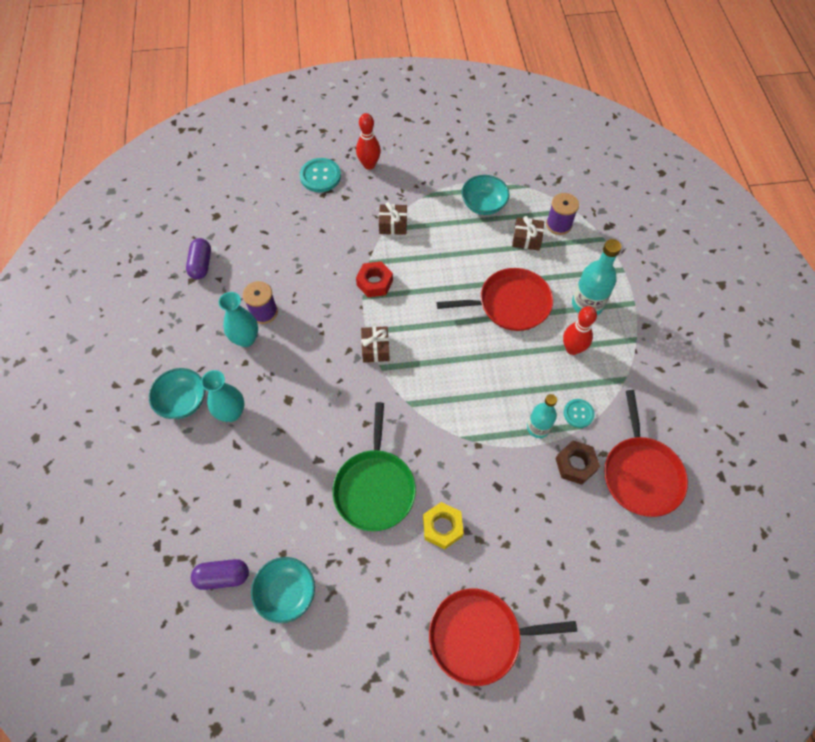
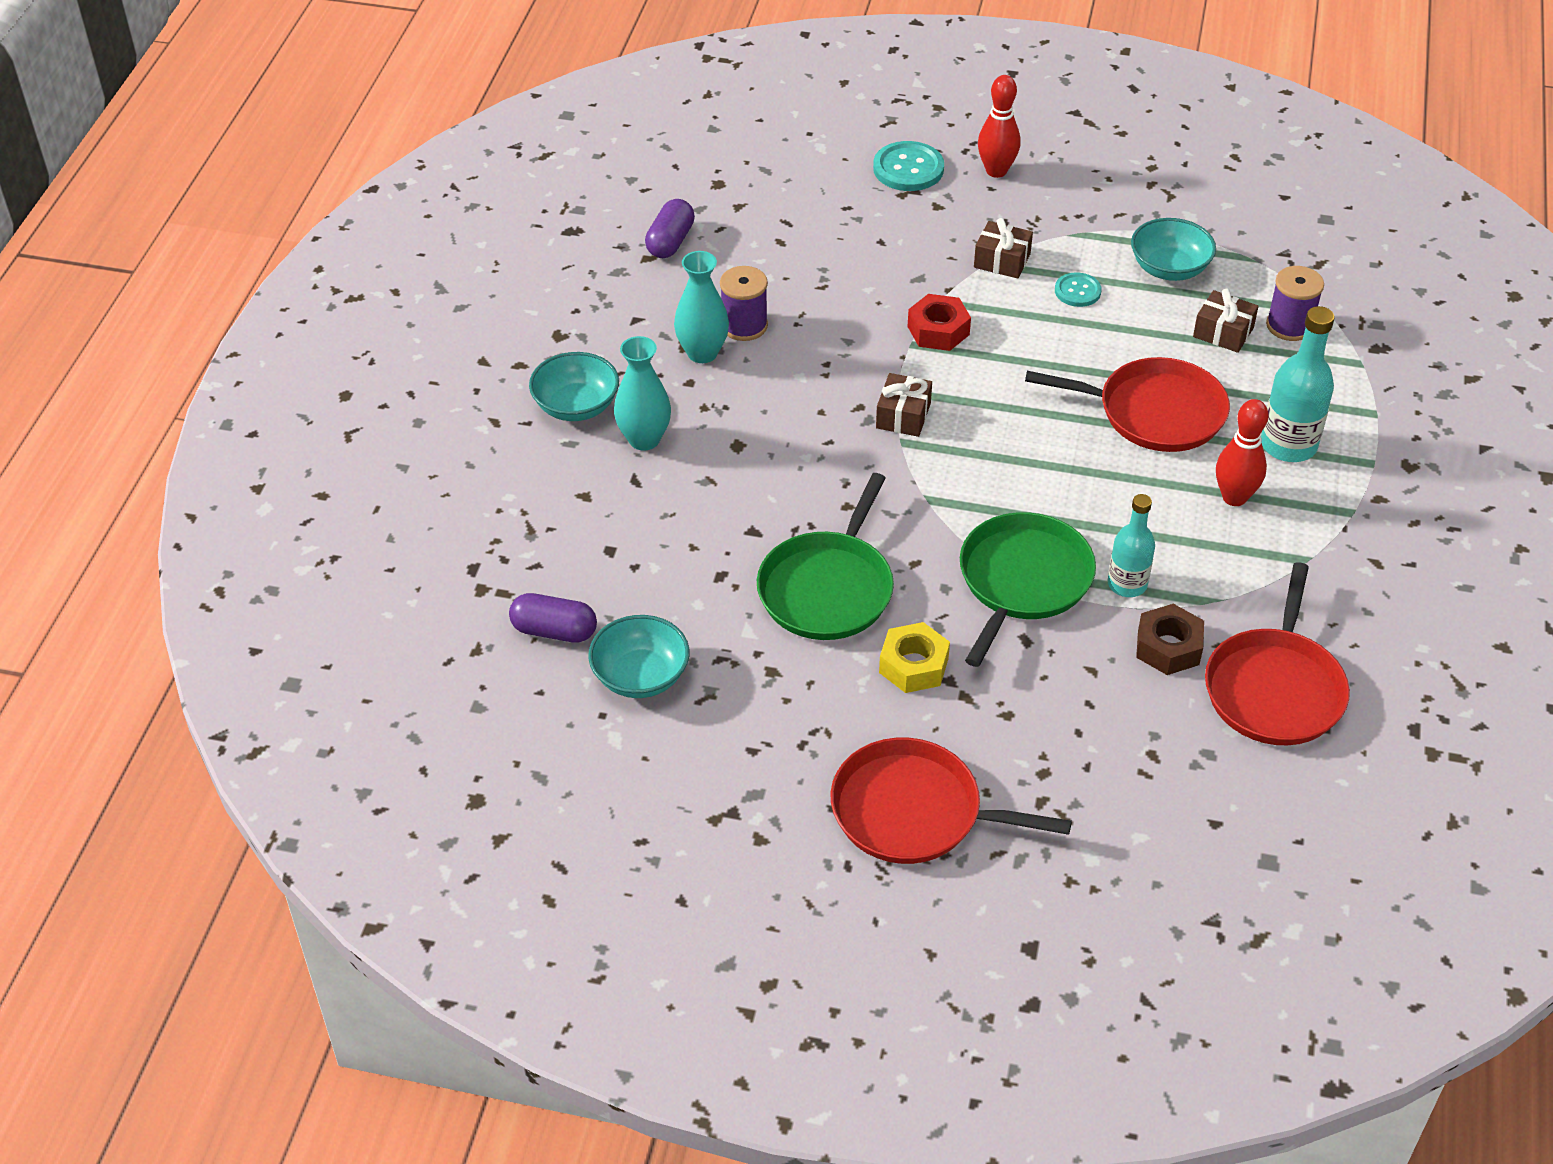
camera: 20 degrees right, 15 degrees down
turquoise button [564,399,595,428] -> turquoise button moved to [1055,272,1101,307]
none -> green pan [960,512,1096,667]

